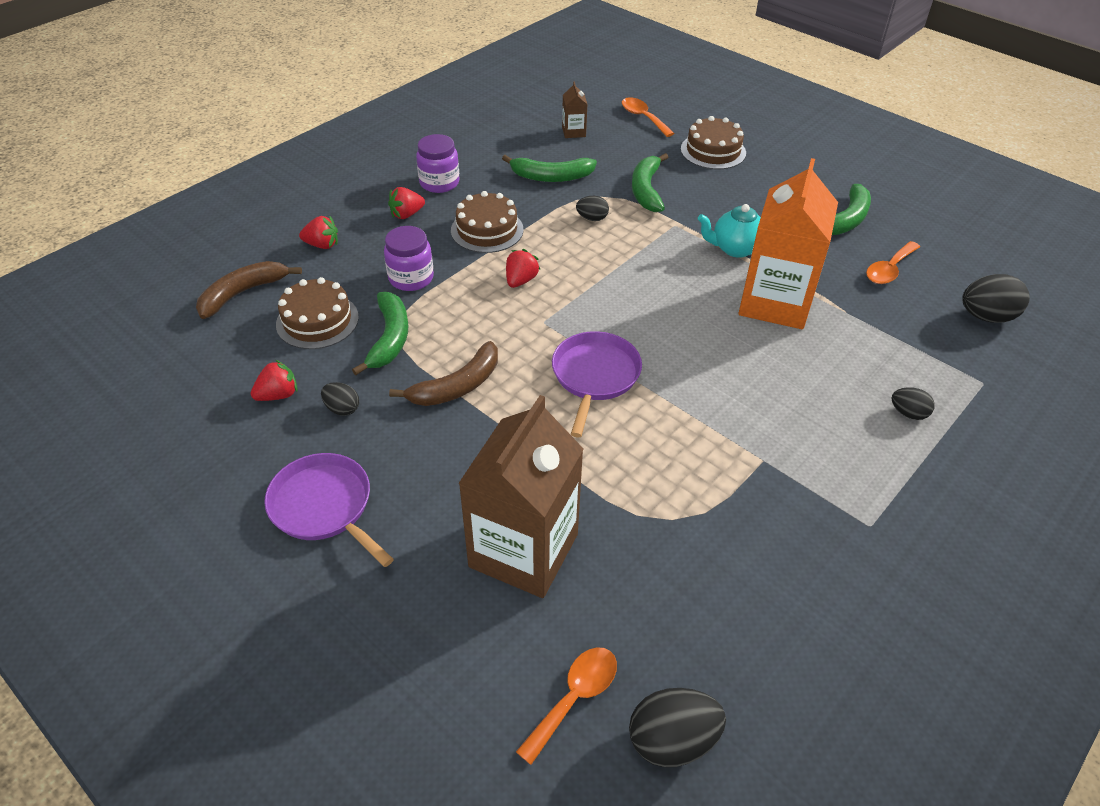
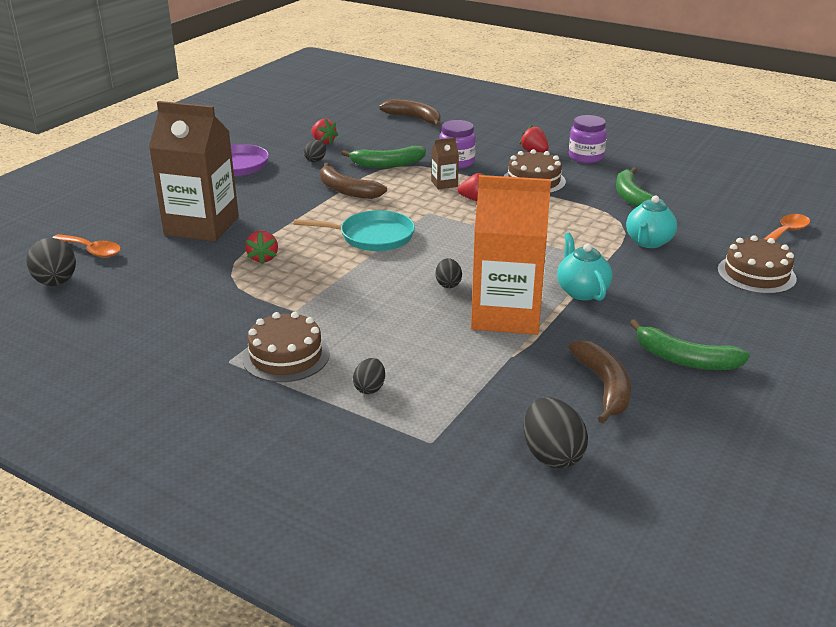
camera: 80 degrees right, 15 degrees down
brown cake [276,277,359,349] -> brown cake moved to [242,312,330,382]
red strawberry [299,216,338,249] -> red strawberry moved to [245,231,278,265]
purple pan [552,331,642,437] -> turquoise pan [294,210,415,251]
brown carton [562,82,588,138] -> brown carton moved to [431,137,459,190]
black egg [576,196,609,221] -> black egg moved to [435,258,462,288]
green banana [632,153,668,212] -> turquoise teapot [626,196,677,248]
orange spoon [866,241,920,284] -> brown banana [569,340,631,423]

